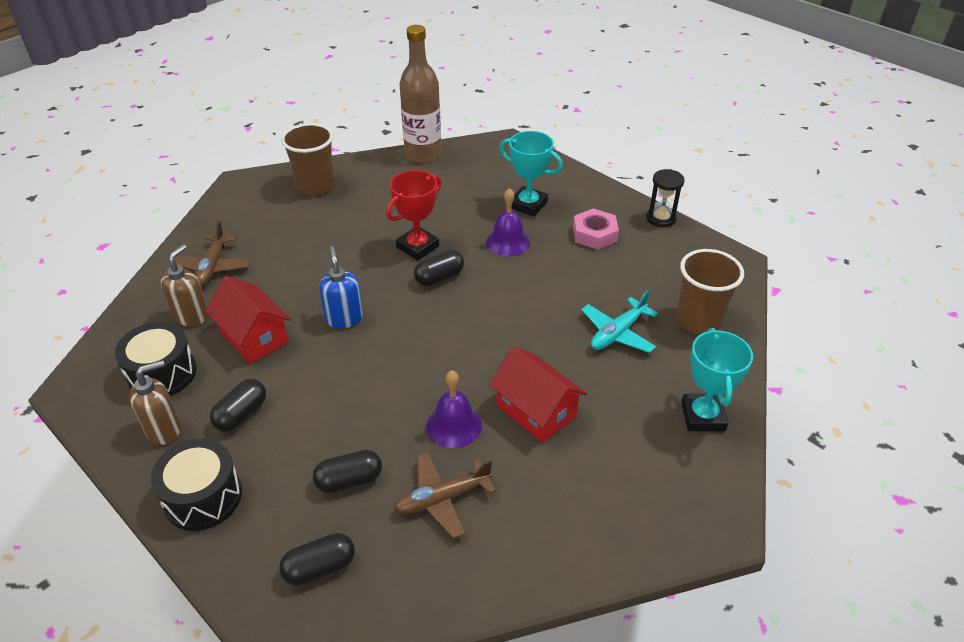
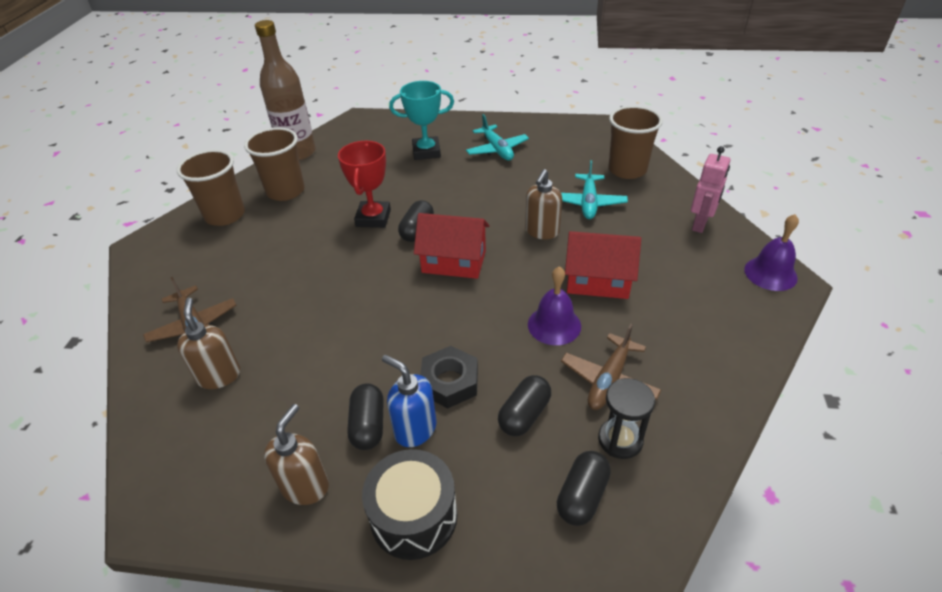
camera: 35 degrees left, 0 degrees up
black drum [115,322,197,396] -> none
red house [205,276,291,364] -> red house moved to [414,213,489,279]
blue soap dispenser [319,246,363,328] -> blue soap dispenser moved to [382,355,436,447]
purple bell [486,188,530,256] -> purple bell moved to [744,214,799,291]
pink nut [573,208,619,250] -> turquoise plane [466,114,529,160]
black hourglass [646,169,685,227] -> black hourglass moved to [598,378,655,459]
turquoise trophy [681,328,753,431] -> pink robot [691,146,730,233]
none -> brown cup [244,127,305,201]
none -> black nut [420,346,478,408]
none -> brown soap dispenser [525,169,562,239]

